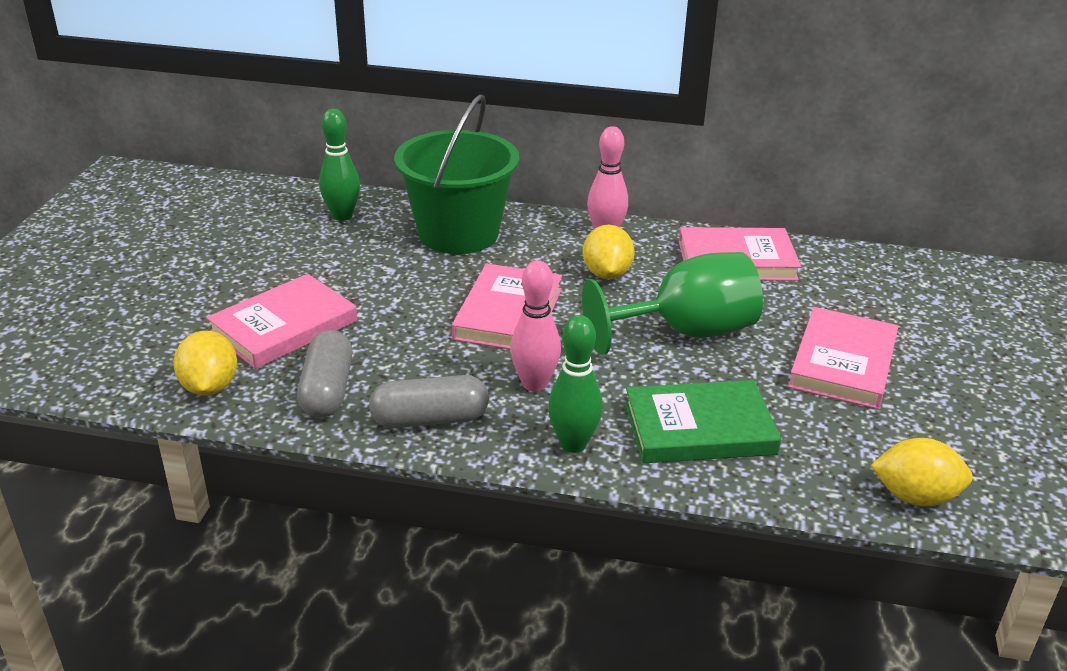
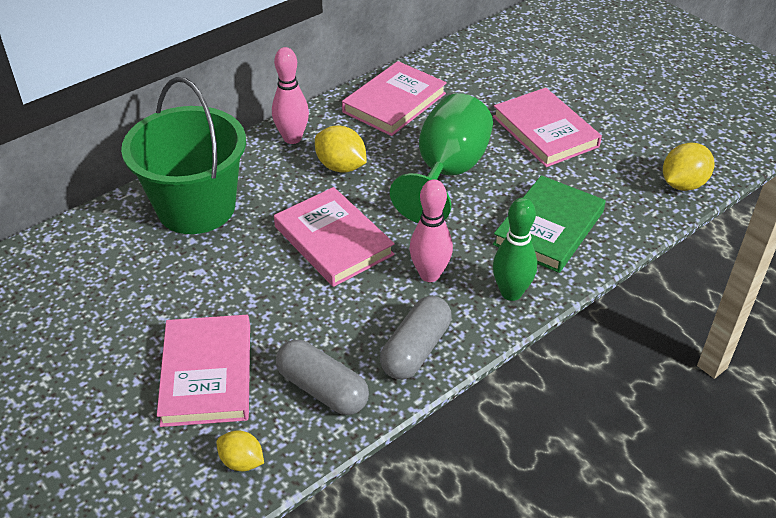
camera: 50 degrees left, 10 degrees up
yellow lemon [173,331,237,396] -> yellow lemon [217,430,264,471], size x0.64
green bowling pin [319,109,360,221] -> none

